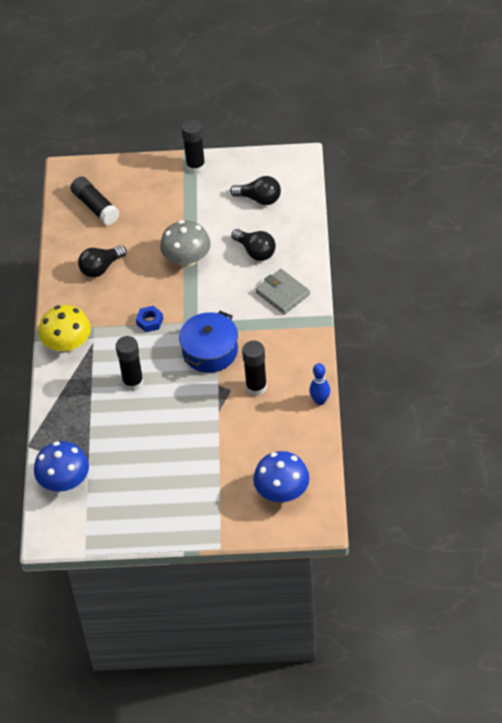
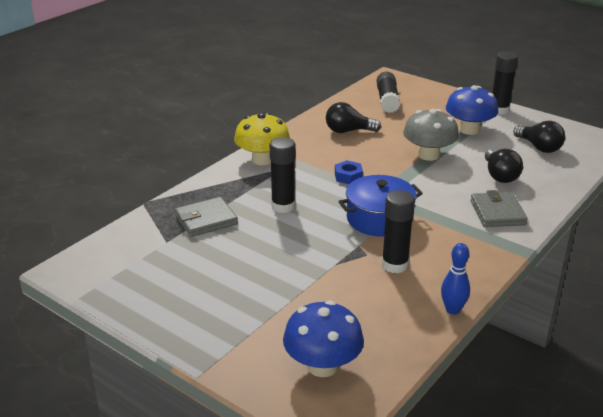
camera: 35 degrees right, 20 degrees down
blue mushroom [34,441,89,492] -> blue mushroom moved to [446,85,499,135]
none -> grey wallet [175,197,238,237]

